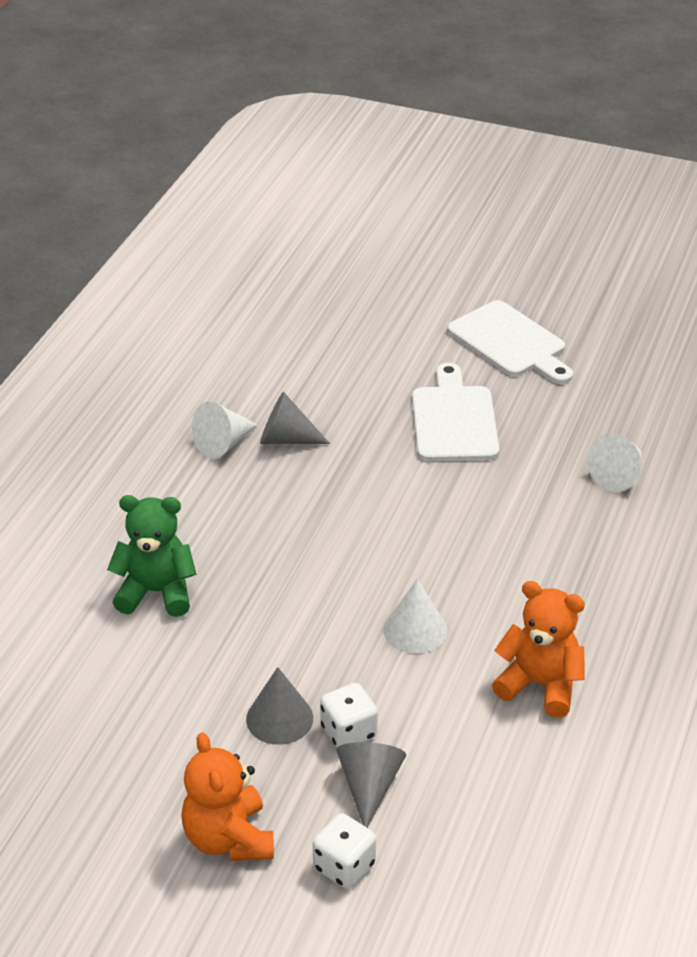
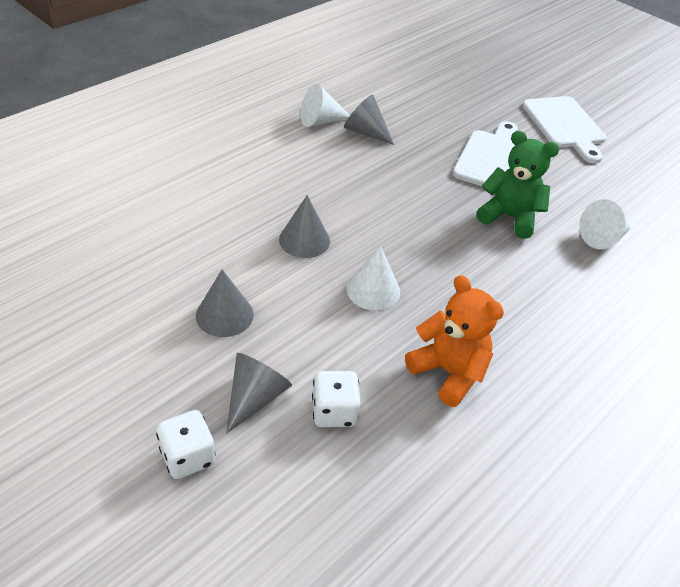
camera: 20 degrees right, 5 degrees up
green teddy bear [107,495,197,617] -> green teddy bear moved to [476,131,559,239]
orange teddy bear [181,732,274,861] -> none
white dice [320,683,378,747] -> white dice moved to [312,371,361,427]
none -> grey cone [279,195,330,258]

